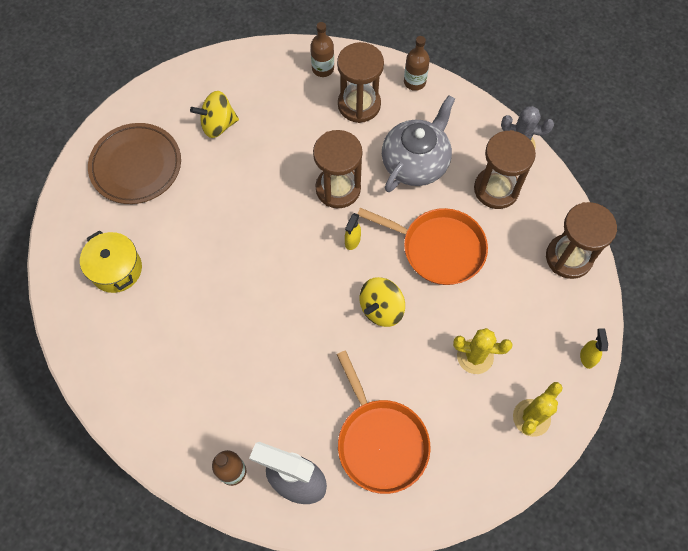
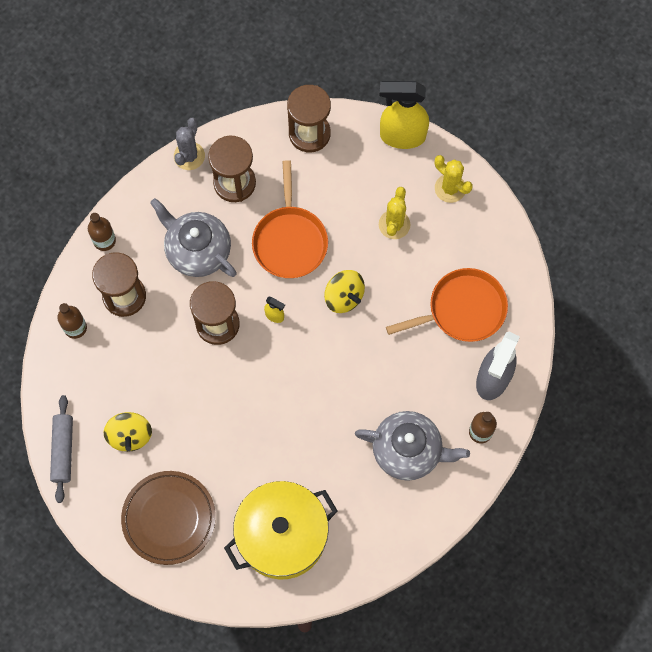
camera: 85 degrees left, 5 degrees up
yellow pot [80,230,142,293] -> yellow pot [224,481,338,580], size x1.74
orange pan [358,208,488,285] -> orange pan turned 150 degrees clockwise [252,160,328,278]
yellow spray bottle [580,328,608,369] -> yellow spray bottle [379,81,429,149], size x2.36
none -> grey rolling pin [50,395,73,503]
none -> grey teapot [355,411,470,481]

